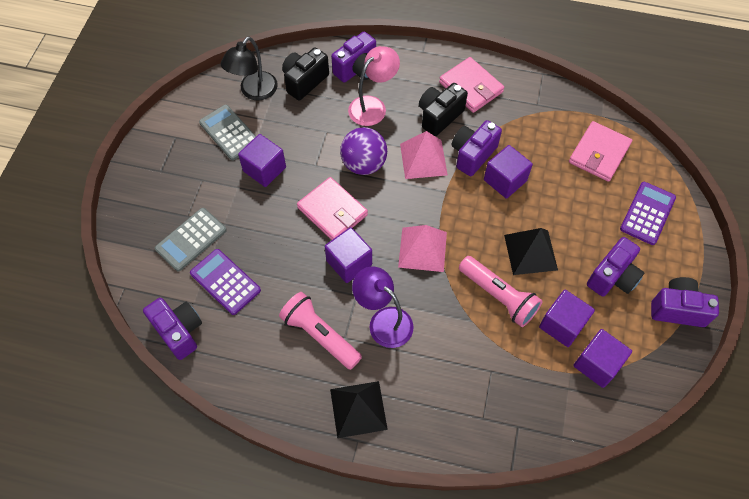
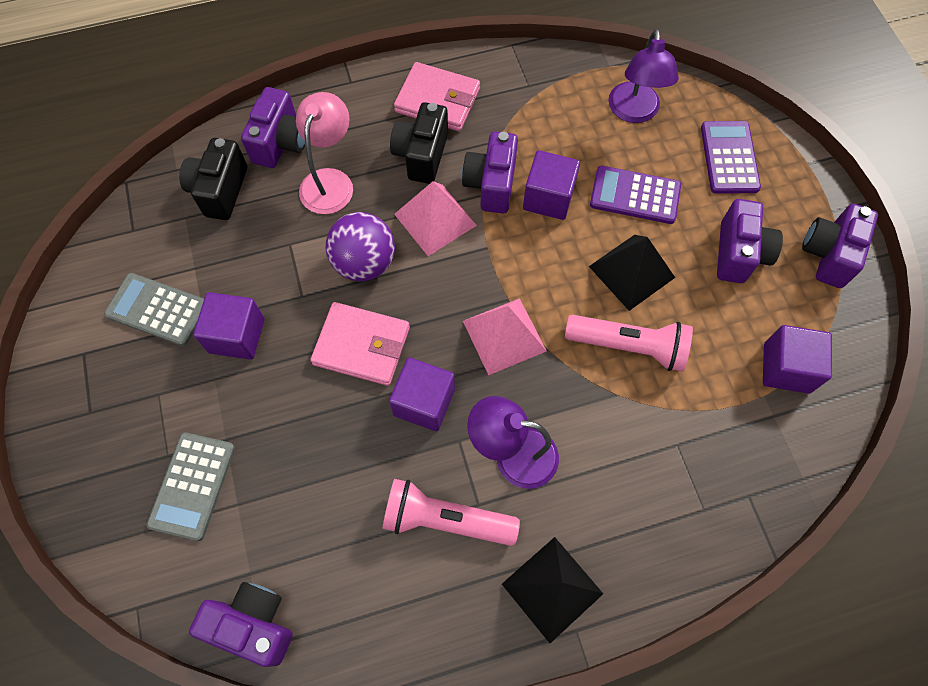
camera: 30 degrees left, 5 degrees up
purple calculator [190,249,261,315] -> purple calculator moved to [590,166,681,224]
black lamp [221,37,278,101] -> none
purple cube [539,290,595,347] -> none
pink wallet [569,121,632,182] -> purple lamp [608,29,679,123]
purple camera [651,277,719,327] -> purple camera turned 45 degrees counterclockwise [802,203,878,288]

